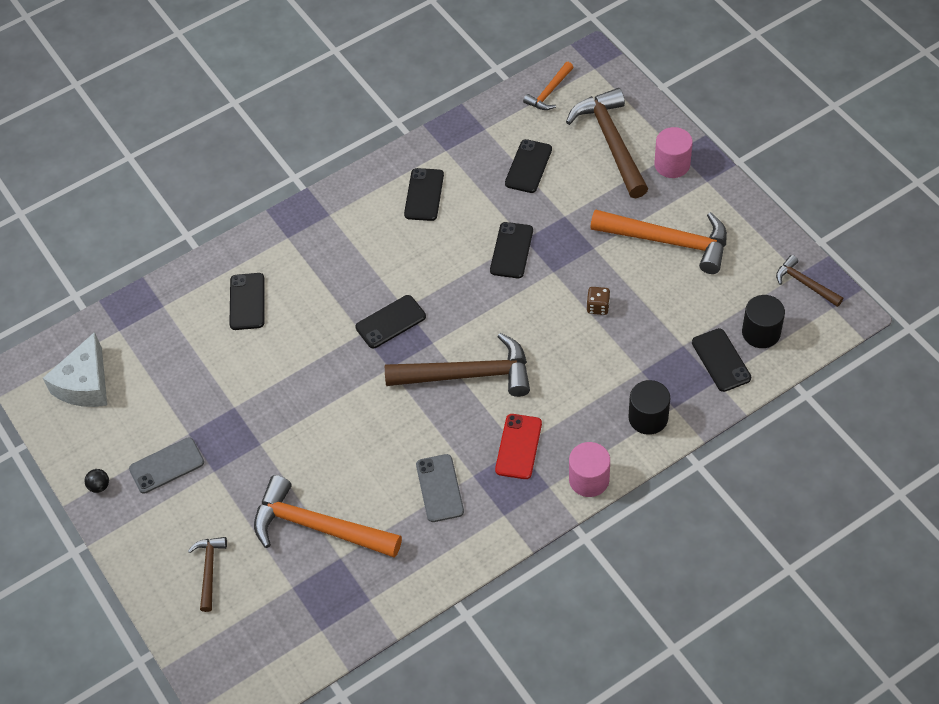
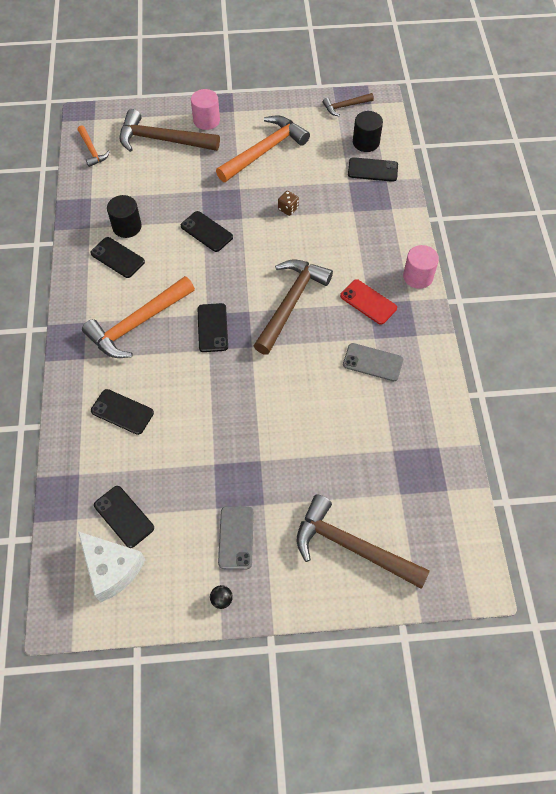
camera: 65 degrees left, 5 degrees up
brown hammer [188,537,227,612] -> brown hammer [296,494,430,589], size x1.95
orange hammer [254,475,402,558] -> orange hammer moved to [82,276,195,358]
black phone [505,139,552,193] -> black phone moved to [94,486,154,548]
black cylinder [629,380,670,435] -> black cylinder moved to [107,195,142,238]

